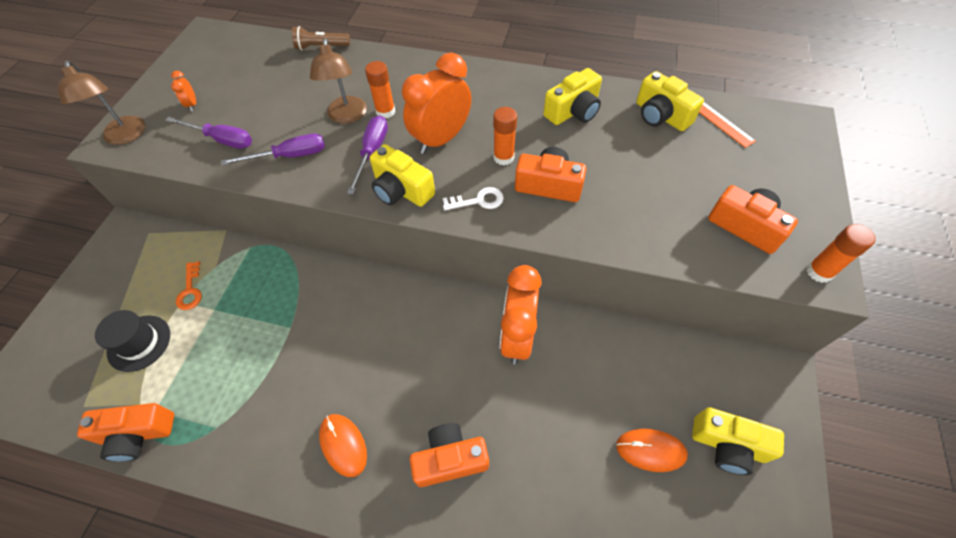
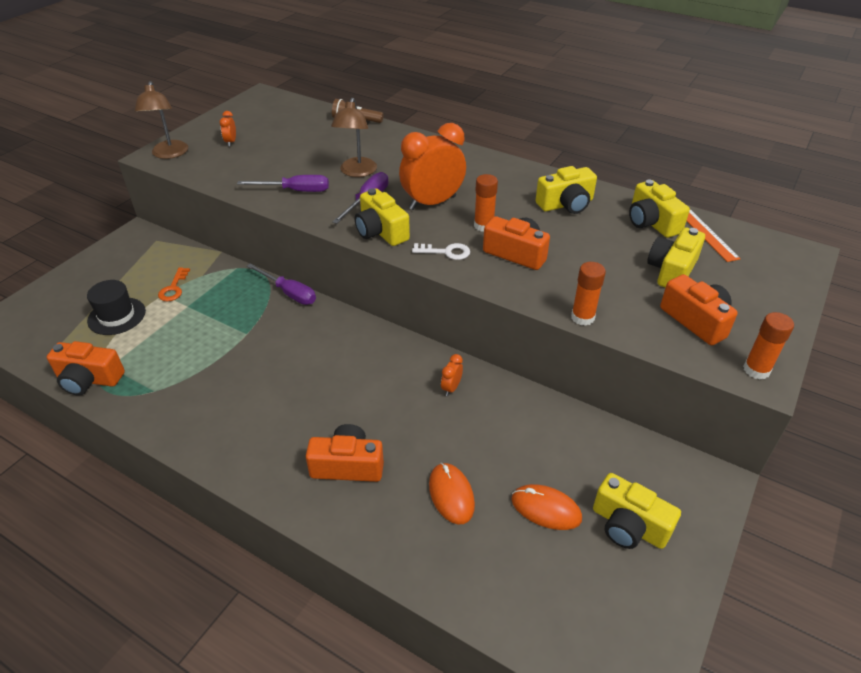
camera: 15 degrees right, 15 degrees down
purple screwdriver [165,117,252,149] -> purple screwdriver moved to [247,263,316,305]
orange mouse [319,414,367,477] -> orange mouse moved to [429,463,475,525]
orange glue stick [365,61,395,118] -> orange glue stick moved to [571,262,606,326]
orange clock [500,265,542,364] -> orange clock [441,354,463,396], size x0.42
none -> yellow camera [647,228,705,288]

